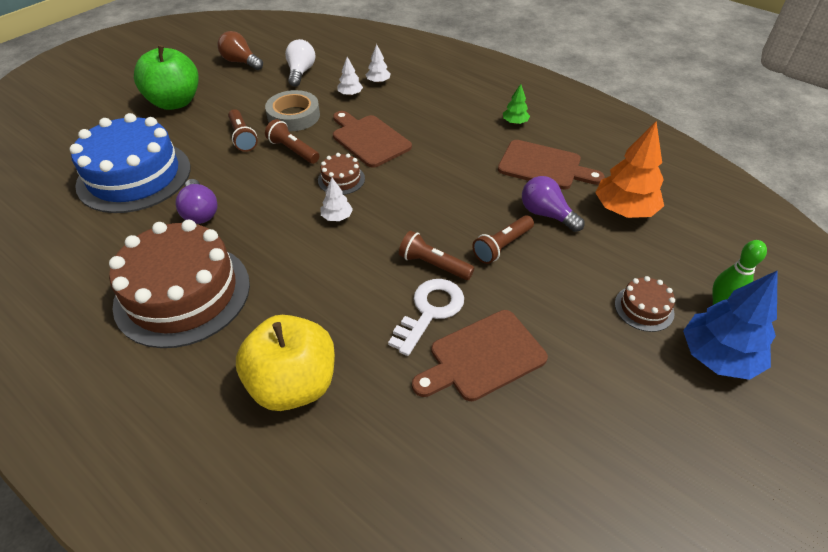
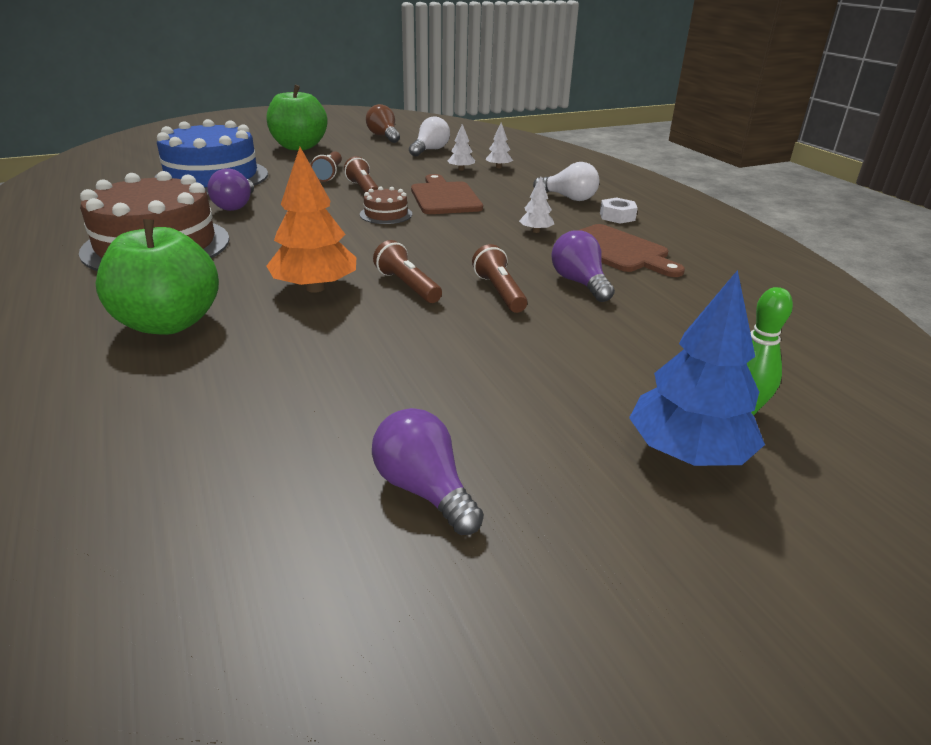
camera: 25 degrees right, 15 degrees down
yellow apple [236,315,335,411] -> green apple [96,219,219,335]
grey tape [265,90,320,131] -> none
white tree [321,178,353,221] -> white tree moved to [519,176,554,233]
white key [388,279,464,356] -> none
brown cutting board [412,310,548,401] -> none
brown flashlight [472,215,534,264] -> brown flashlight turned 90 degrees clockwise [472,244,527,313]
green tree [503,84,530,124] -> white nut [600,198,638,224]
orange tree [595,121,664,218] -> orange tree moved to [266,147,356,293]
brown cake [615,276,675,332] -> none
none -> purple light bulb [372,408,484,535]
none -> white light bulb [533,162,599,201]

